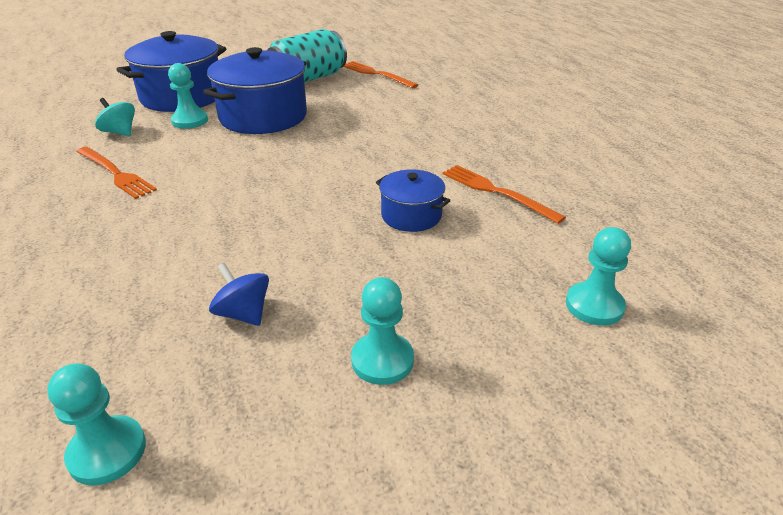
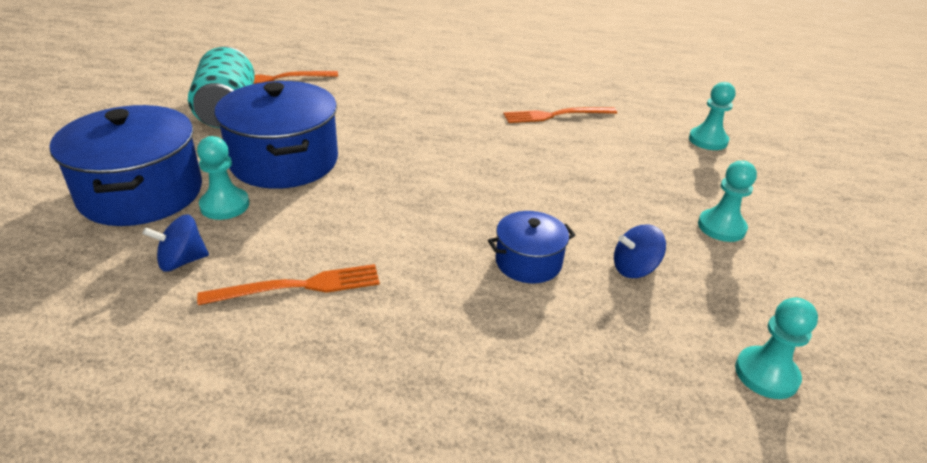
camera: 60 degrees left, 0 degrees up
turquoise spinning top [95,98,135,136] -> blue spinning top [143,214,209,272]
blue pot [376,169,450,232] -> blue pot moved to [488,211,575,283]

